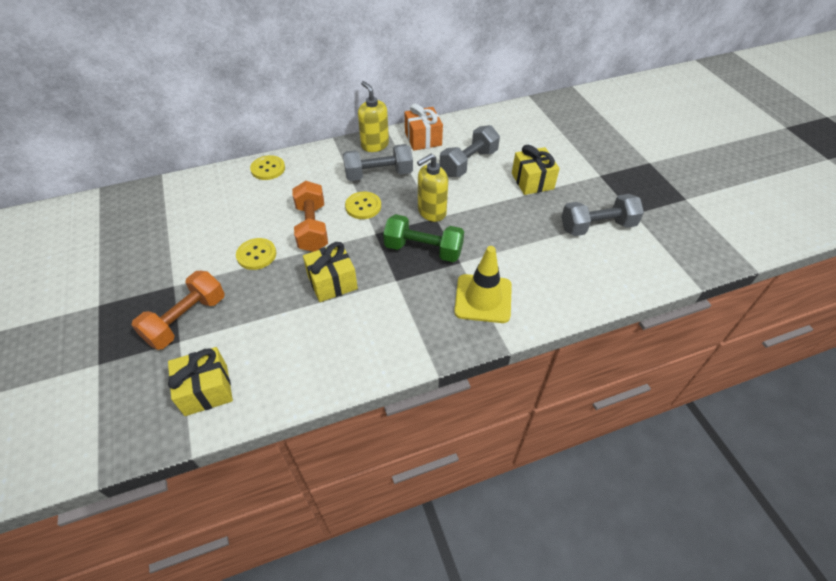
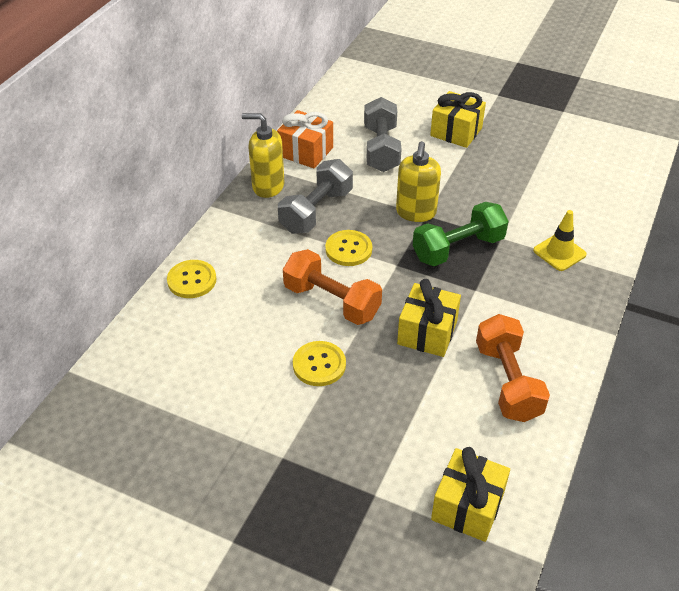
camera: 45 degrees left, 5 degrees down
orange dumbbell [132,271,225,350] -> orange dumbbell moved to [476,314,550,422]
yellow traffic cone [454,246,512,323] -> yellow traffic cone [533,210,587,271], size x0.65
grey dumbbell [561,194,644,236] -> none

